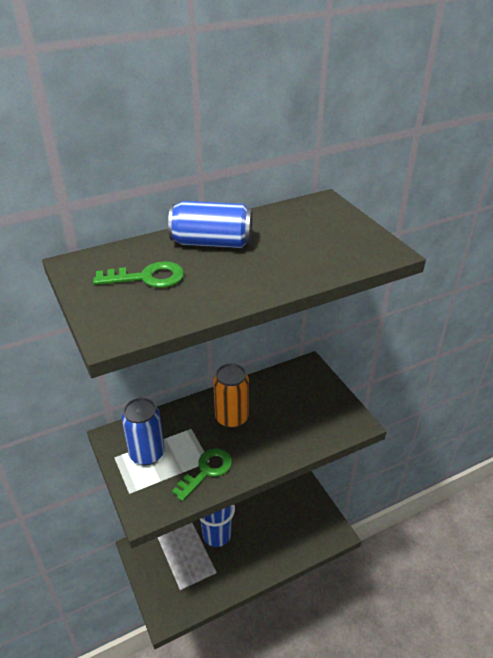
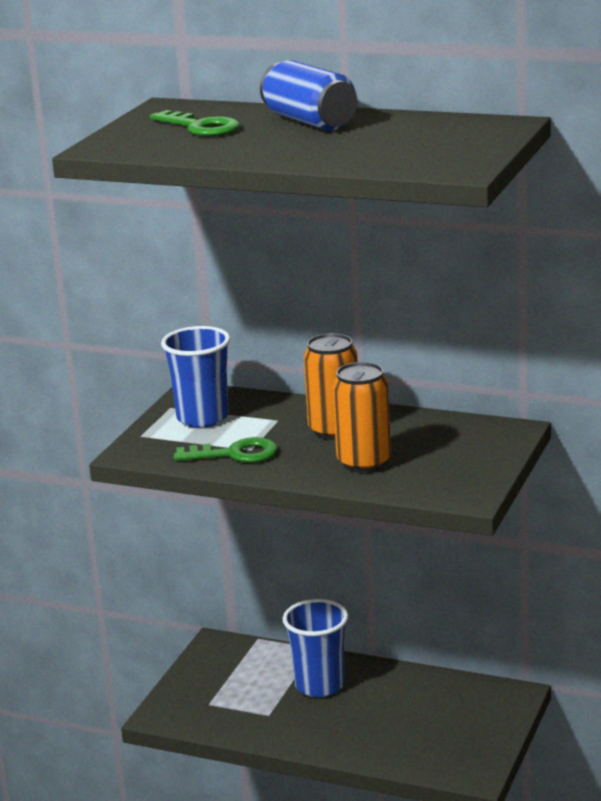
camera: 50 degrees right, 15 degrees down
blue can [121,398,165,466] -> blue cup [161,326,231,428]
none -> orange can [332,362,391,473]

